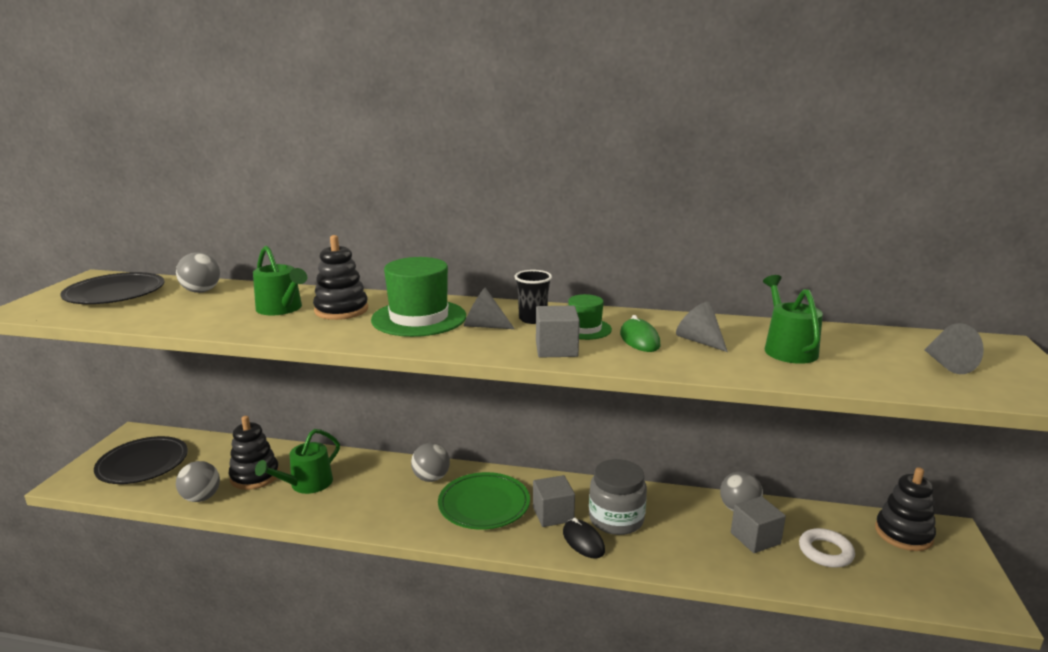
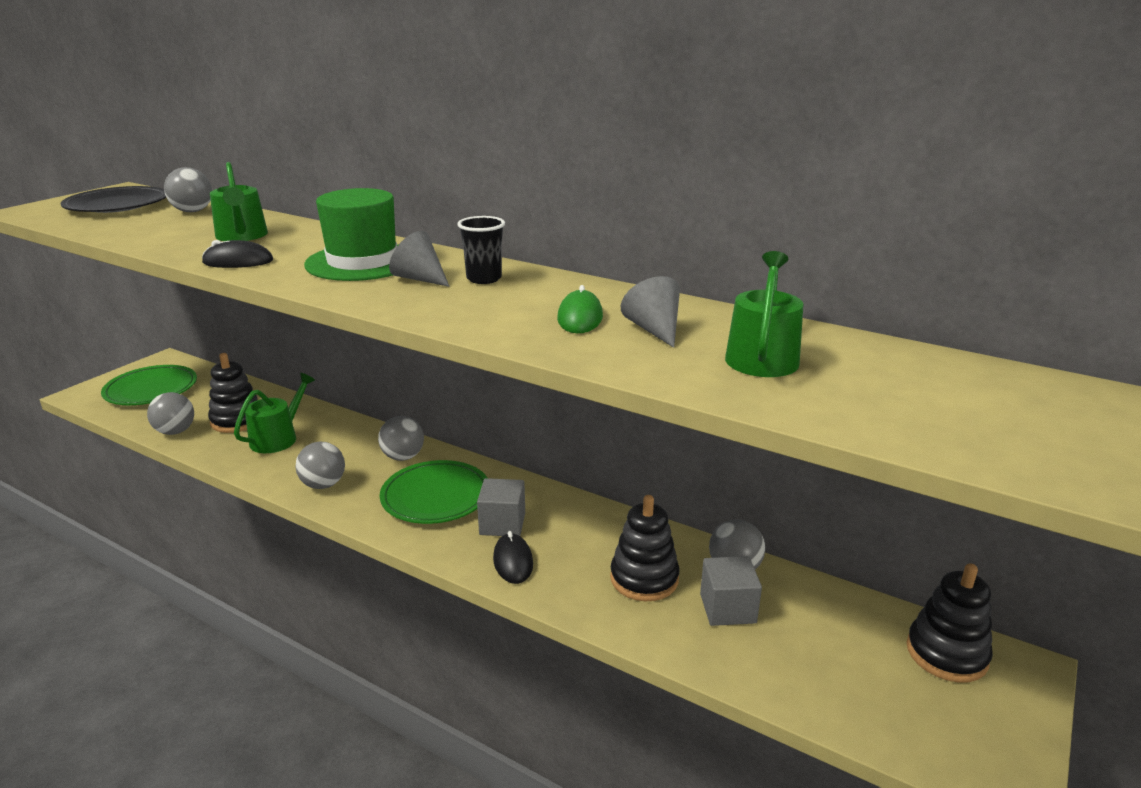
camera: 20 degrees right, 5 degrees up
black plate [94,436,188,484] -> green plate [101,365,197,405]
green watering can [255,429,340,494] -> green watering can turned 150 degrees clockwise [234,373,315,453]
black stacking toy [313,235,368,320] -> black stacking toy moved to [610,495,680,601]
grey cube [536,306,580,358] -> none
green hat [568,294,612,340] -> none
grey jar [589,459,647,535] -> none
white ring [799,528,855,568] -> none
grey cone [924,323,984,374] -> none
none -> black mouse [202,240,273,268]
none -> grey ball [295,442,345,489]

